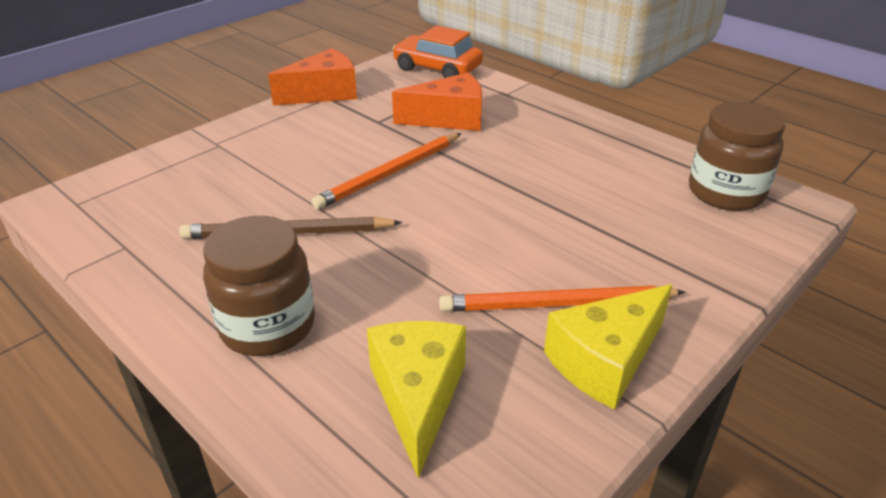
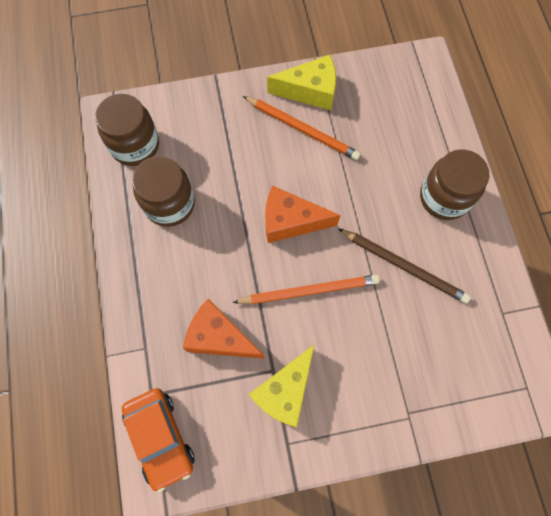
camera: 145 degrees left, 35 degrees up
orange cheese [268,48,357,106] -> orange cheese moved to [265,186,341,243]
yellow cheese [367,321,466,479] -> yellow cheese moved to [249,344,315,427]
none -> brown jar [132,156,195,227]

